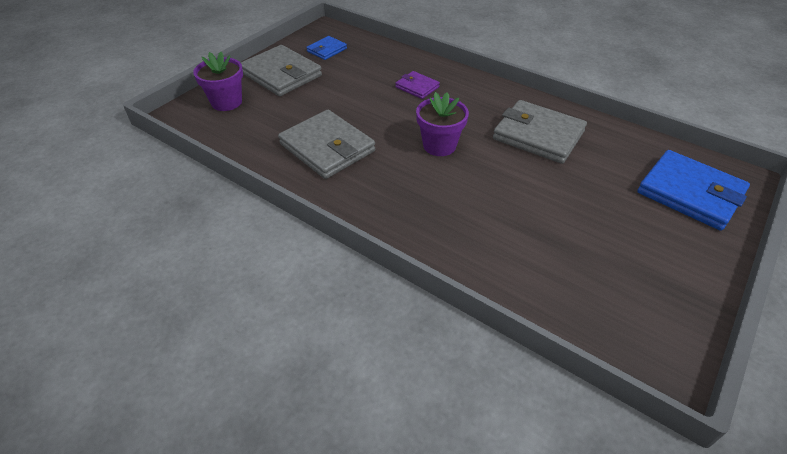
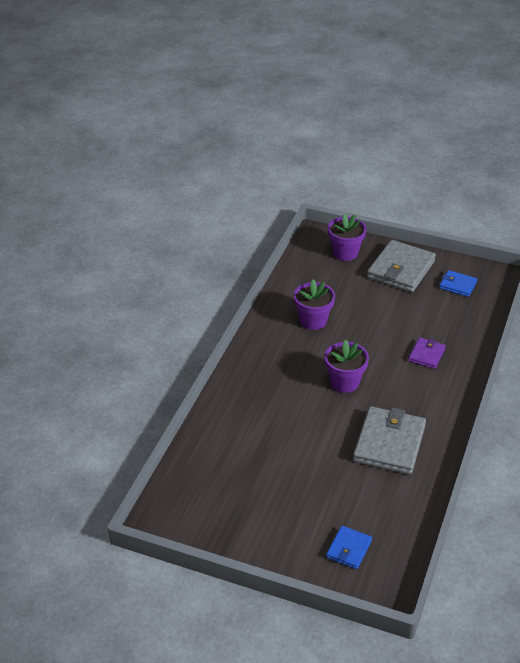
camera: 75 degrees right, 5 degrees down
grey wallet [278,110,375,179] -> purple flower pot [294,279,335,330]
blue wallet [637,150,750,231] -> blue wallet [326,526,372,569], size x0.52

